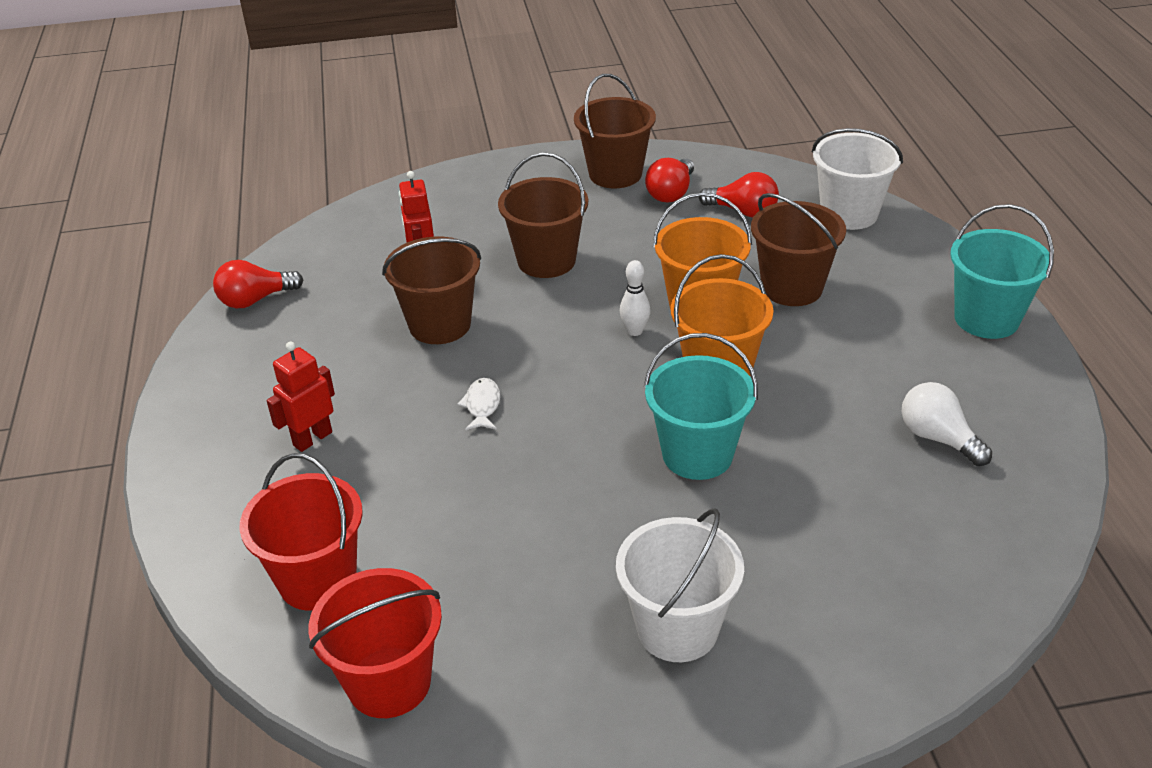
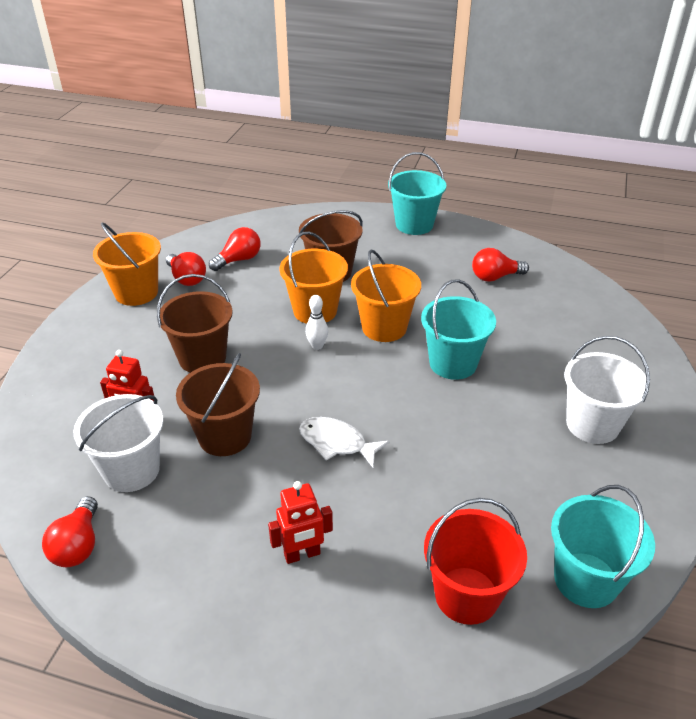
camera: 65 degrees left, 0 degrees up
red robot [267,342,335,452] -> red robot turned 90 degrees counterclockwise [268,481,333,564]
red bucket [309,568,442,718] -> turquoise bucket [551,485,655,608]
white fish [458,378,500,430] -> white fish [299,417,389,467], size x1.53
brown bucket [574,74,656,188] -> orange bucket [93,222,161,306]
white bucket [812,128,903,230] -> white bucket moved to [73,394,163,492]
white light bulb [901,382,992,466] -> red light bulb [472,248,529,282]

